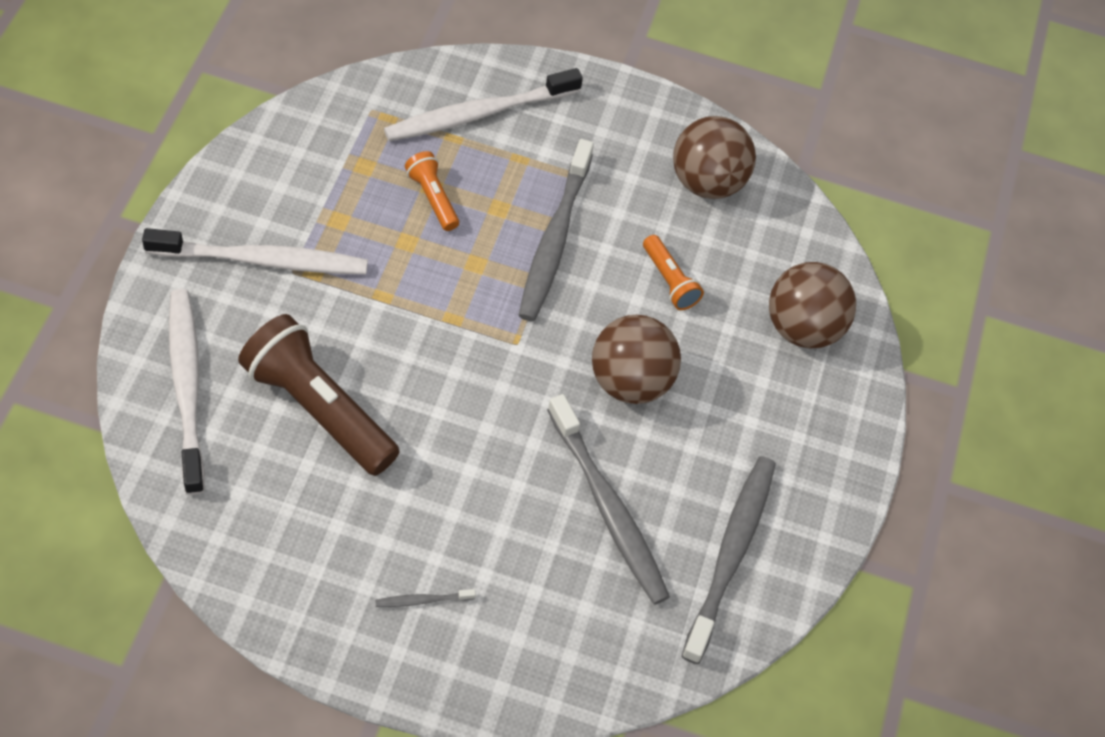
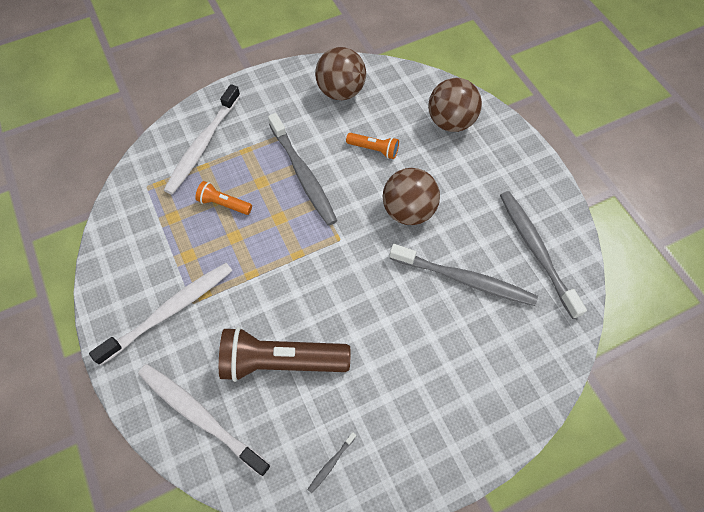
camera: 35 degrees left, 5 degrees up
grey toothbrush [375,589,476,607] -> grey toothbrush moved to [307,432,356,493]

